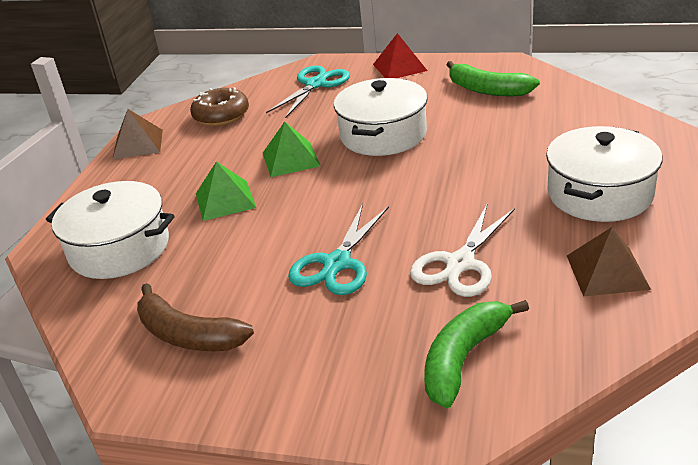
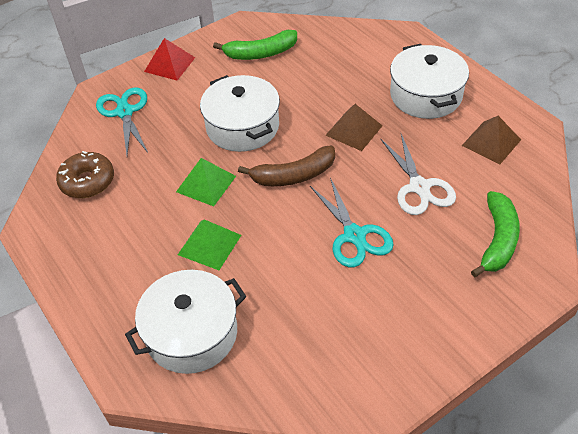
camera: 50 degrees left, 15 degrees up
brown pyramid [112,109,163,160] -> brown pyramid moved to [325,104,383,151]
brown banana [137,283,254,351] -> brown banana moved to [238,146,335,186]
green banana [424,300,529,408] -> green banana turned 150 degrees counterclockwise [471,191,520,277]

